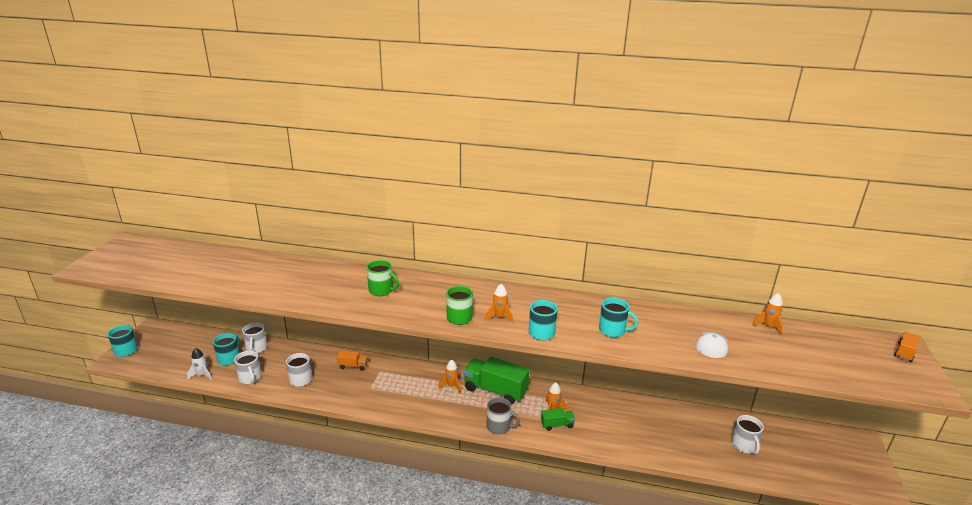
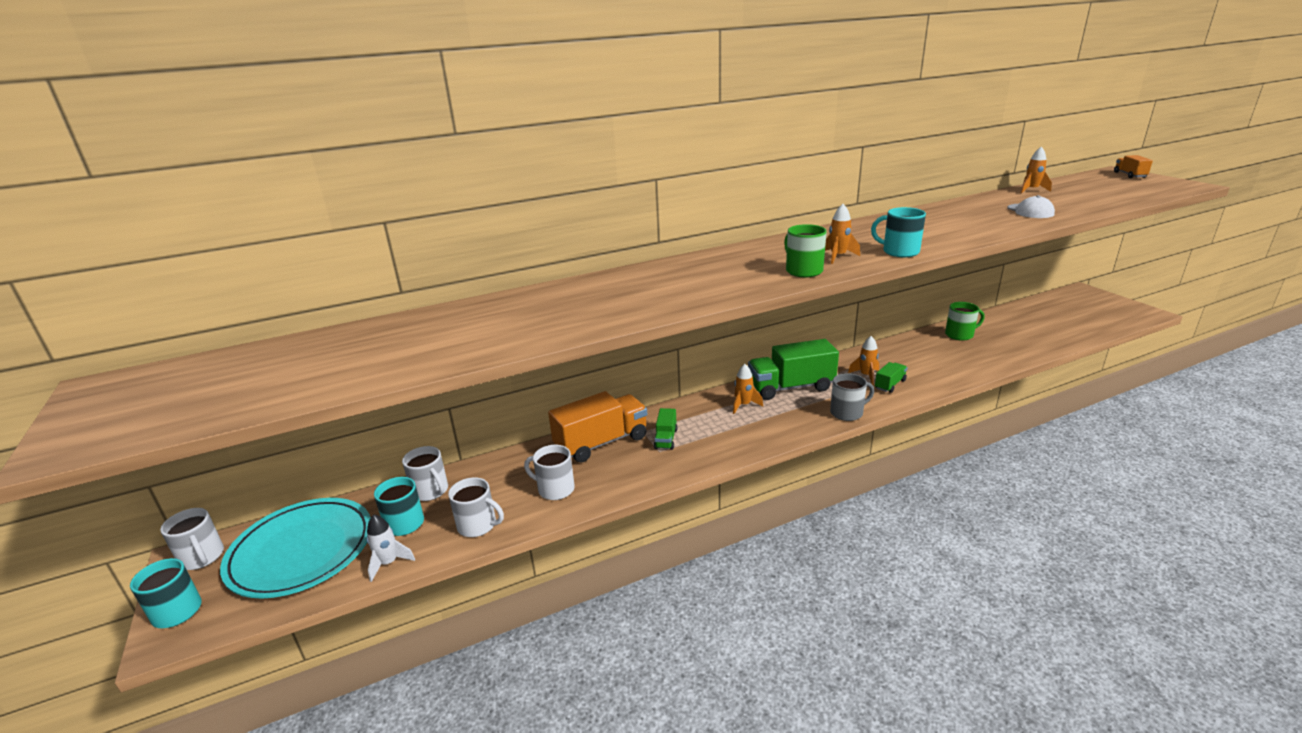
camera: 35 degrees left, 0 degrees up
orange truck [337,350,368,371] -> orange truck [548,391,647,463], size x2.06
green mug [367,260,399,296] -> green mug moved to [945,302,984,341]
turquoise mug [599,298,638,338] -> none
white mug [731,415,764,455] -> white mug moved to [160,508,224,570]
none -> turquoise plate [220,498,371,599]
none -> green truck [654,408,677,450]

